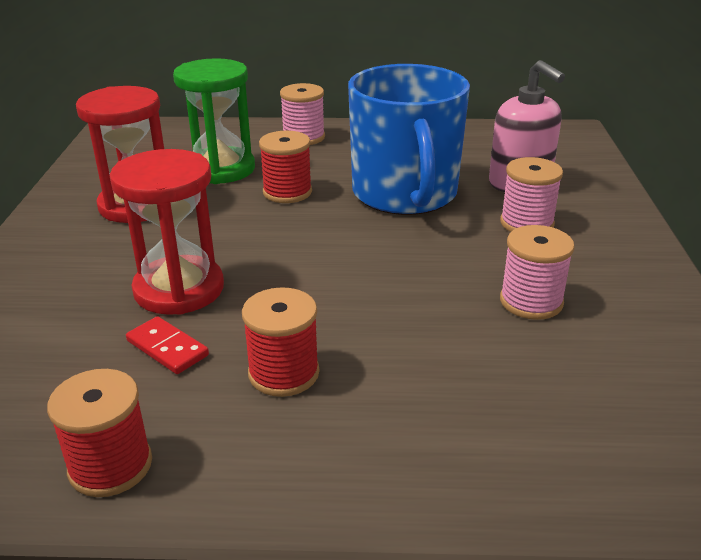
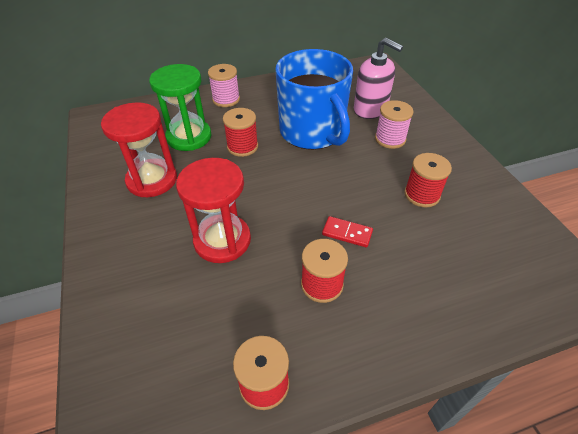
camera: 20 degrees left, 15 degrees up
red domino [126,316,209,374] -> red domino moved to [322,216,373,248]
pink spool [500,225,575,320] -> red spool [404,153,452,207]

